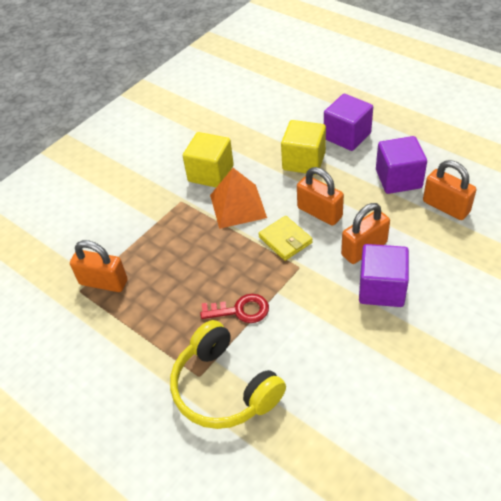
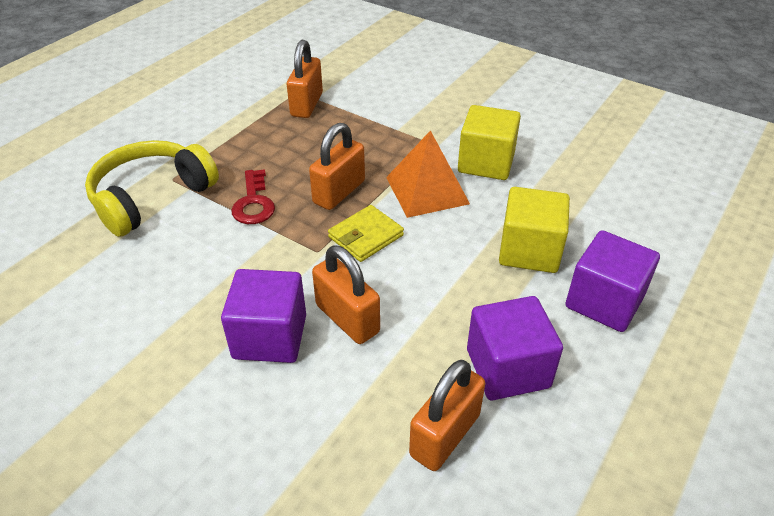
camera: 80 degrees right, 5 degrees down
orange padlock [297,167,344,226] -> orange padlock moved to [309,123,365,210]

